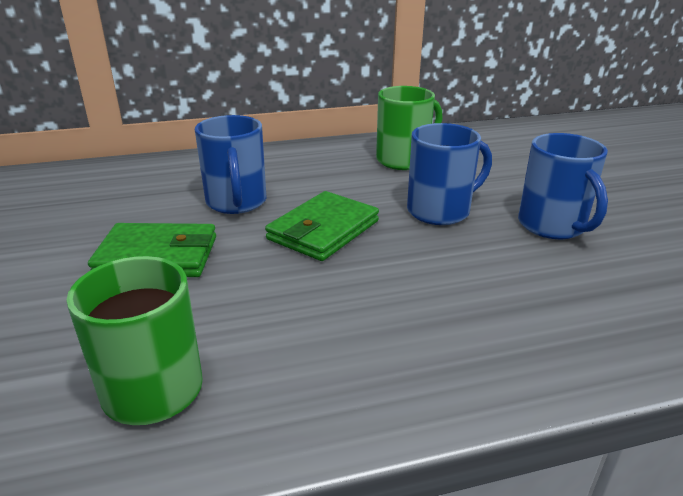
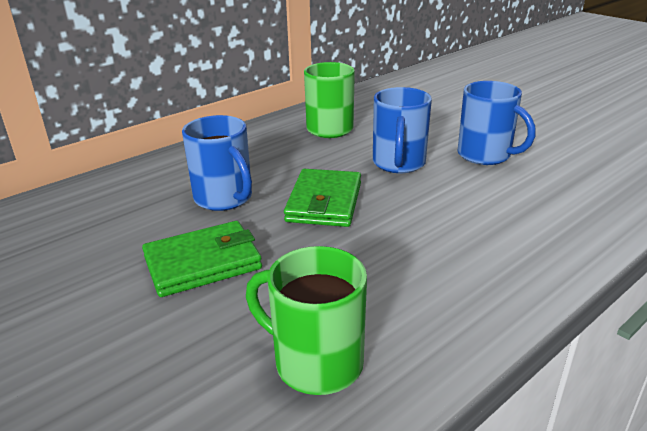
camera: 25 degrees left, 0 degrees up
blue mug [407,123,492,225] -> blue mug turned 150 degrees clockwise [373,87,432,173]

